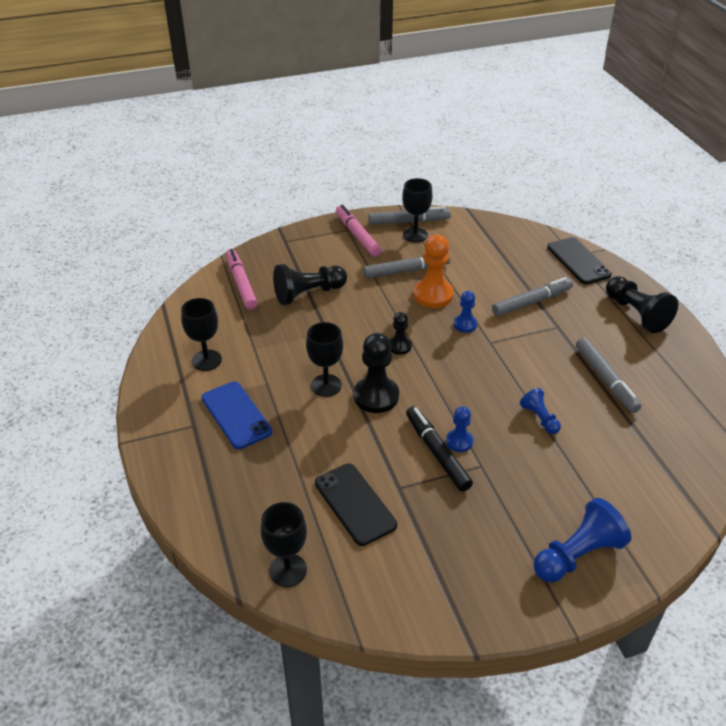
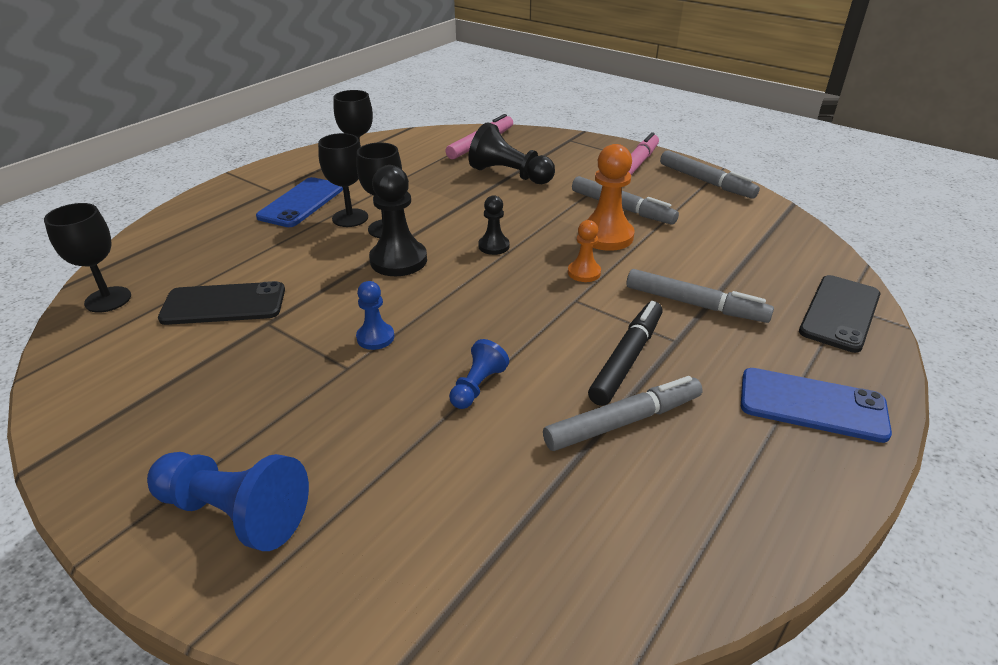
camera: 55 degrees right, 5 degrees down
black phone [315,463,397,546] -> black phone turned 60 degrees clockwise [158,281,285,325]
black goblet [402,178,432,243] -> black goblet moved to [318,133,368,227]
black marker [406,406,473,491] -> black marker moved to [588,301,663,406]
blue pawn [454,291,477,333] -> orange pawn [568,220,601,282]
grey marker [576,337,641,413] -> grey marker turned 150 degrees counterclockwise [543,376,703,451]
black pawn [606,276,678,333] -> blue phone [741,368,892,443]

